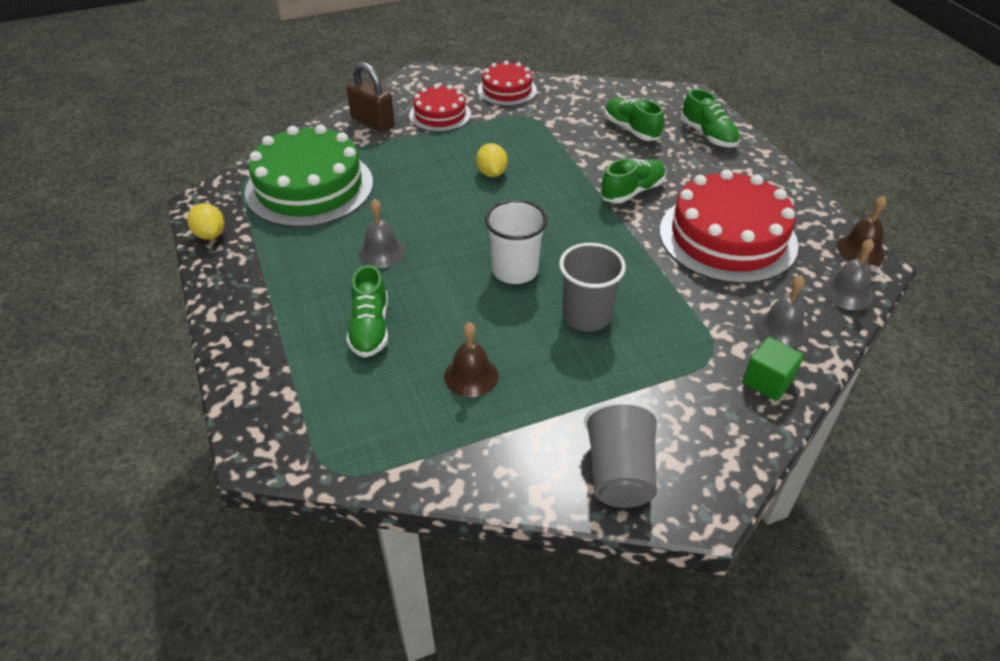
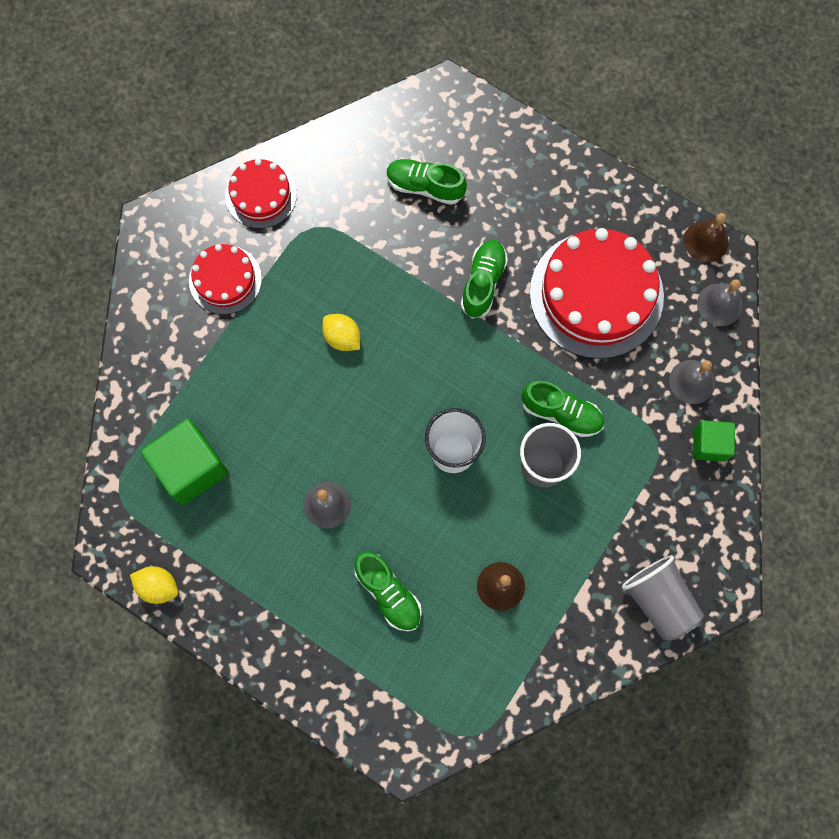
camera: 35 degrees left, 30 degrees up
green cake [244,125,373,228] -> green cube [141,419,228,505]
brown padlock [346,62,395,132] -> none
green shoe [681,89,740,147] -> green shoe moved to [522,381,604,437]

